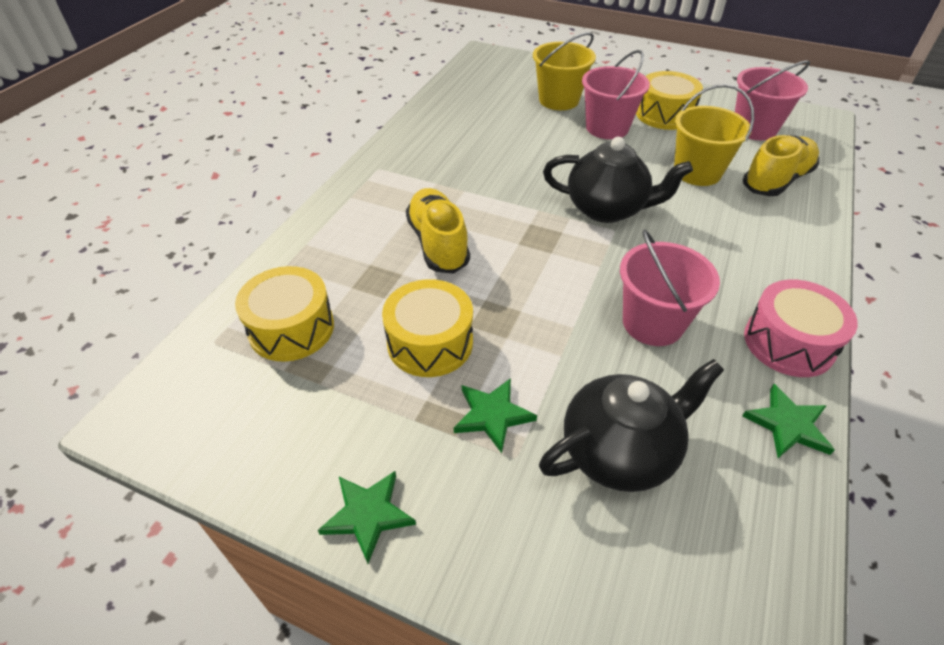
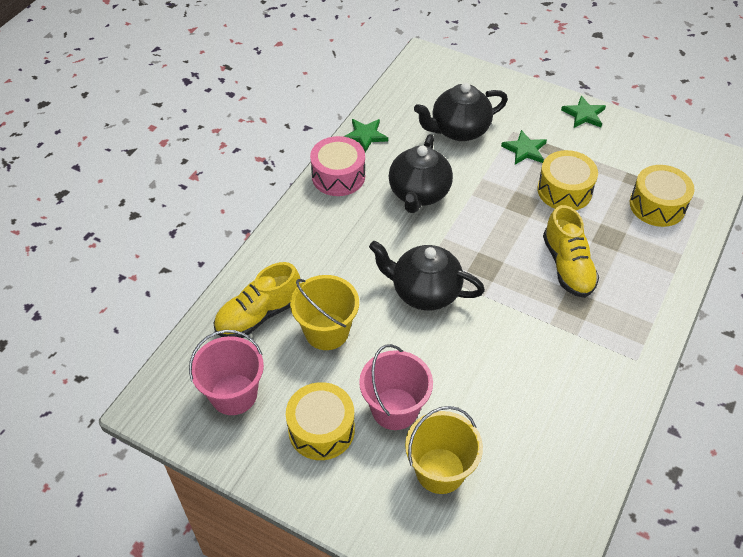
camera: 175 degrees left, 5 degrees up
pink bucket [620,229,720,346] -> black teapot [389,134,453,213]

